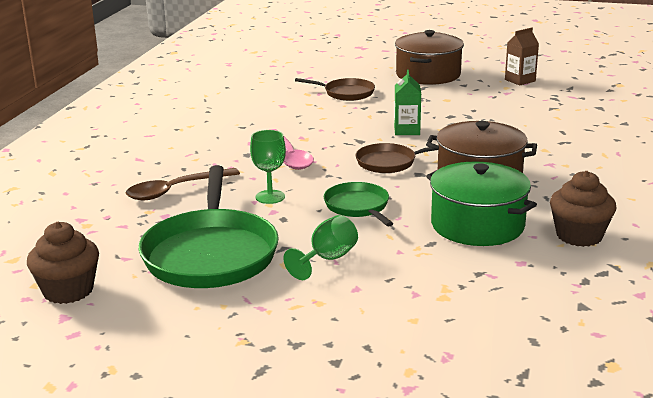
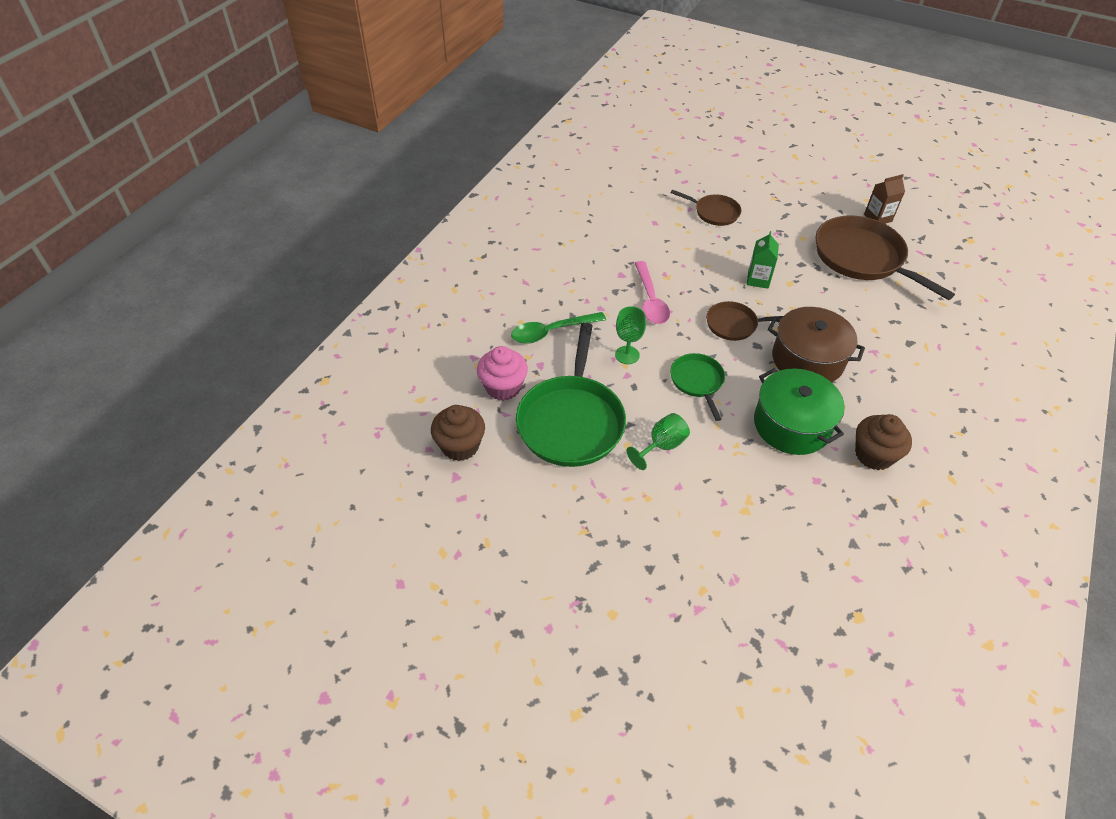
camera: 10 degrees right, 25 degrees up
brown spoon [126,168,240,200] -> green spoon [511,312,606,344]
brown pot [395,30,464,85] -> none
none -> pink cupcake [477,346,528,401]
none -> brown pan [815,215,955,300]

